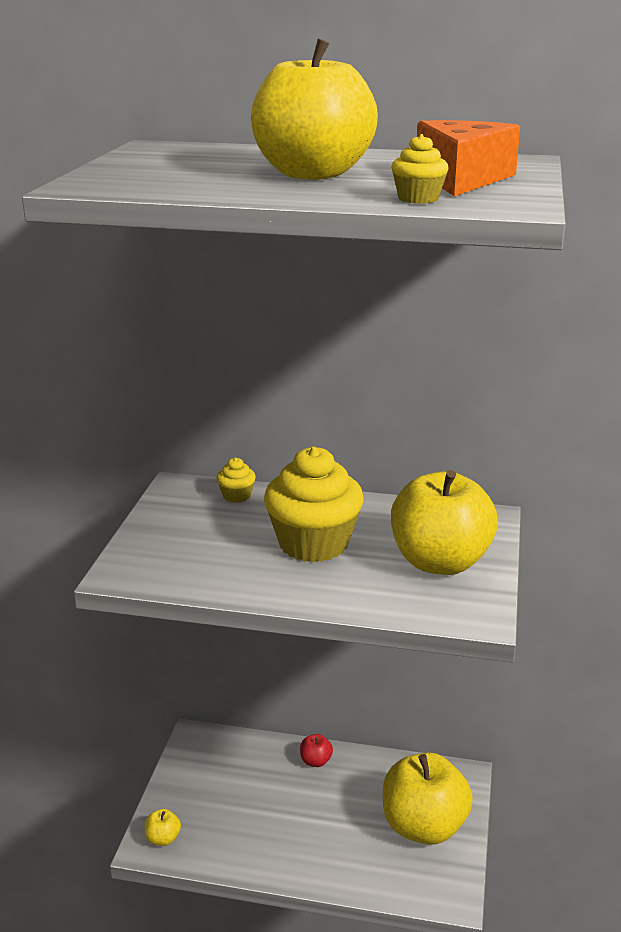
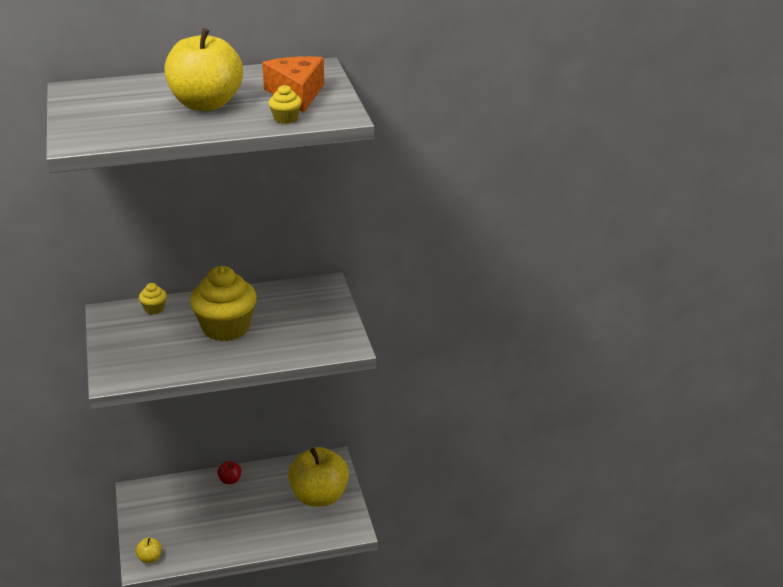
camera: 25 degrees left, 5 degrees up
yellow apple [391,470,498,575] -> none

